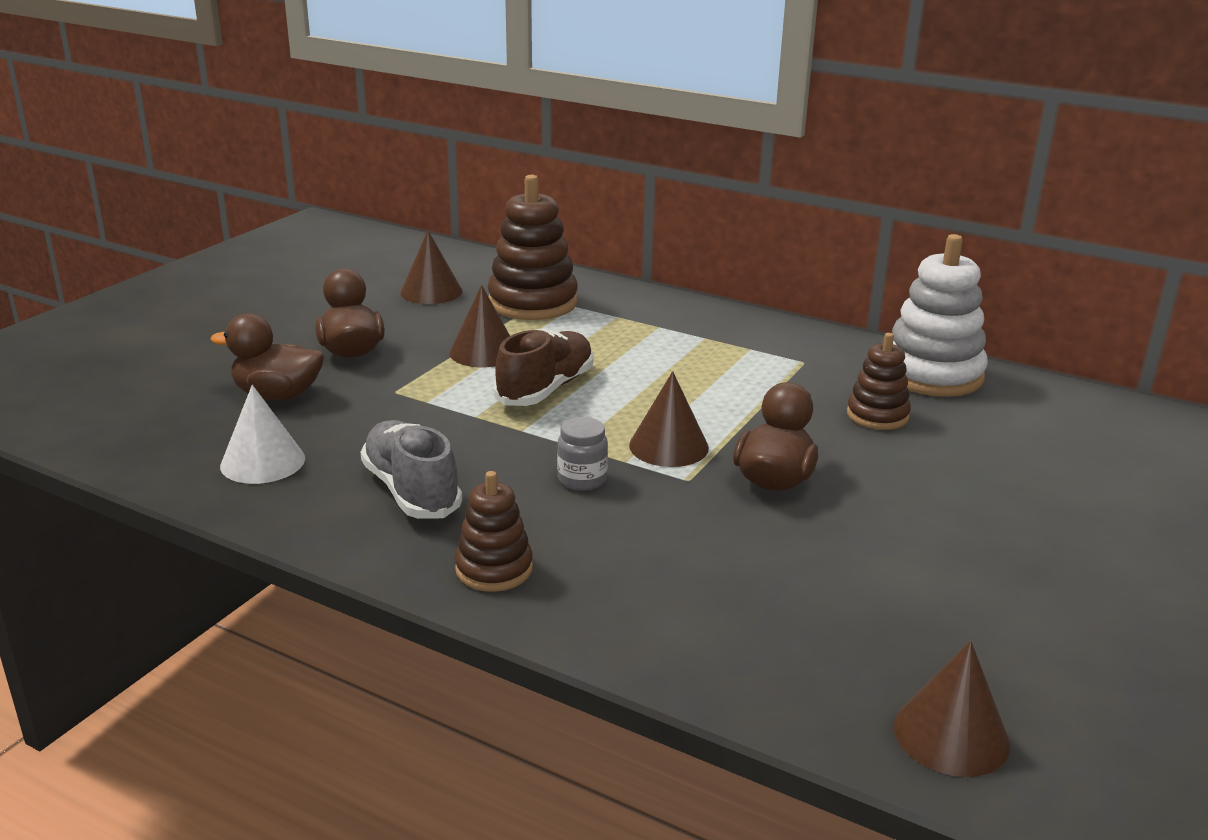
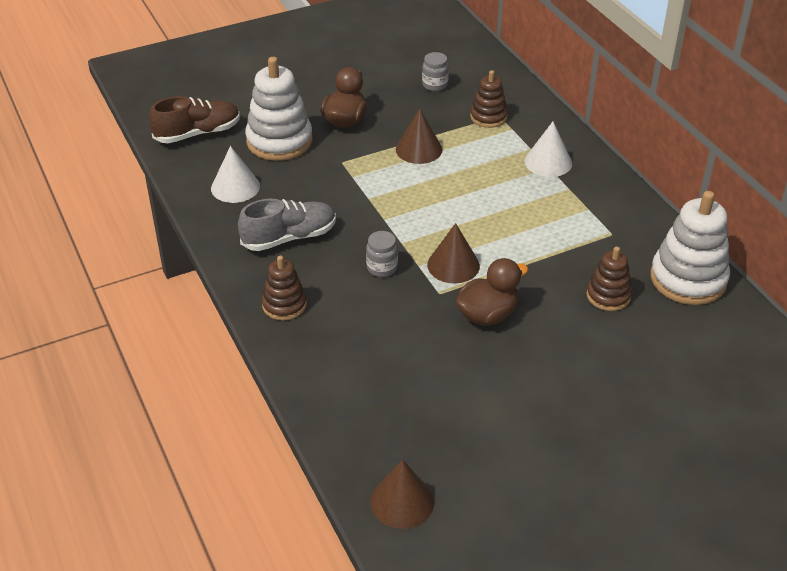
camera: 35 degrees right, 15 degrees up
brown duck [211,313,324,400] -> white stacking toy [245,57,313,161]
grey shoe [361,420,462,519] -> grey shoe turned 60 degrees clockwise [238,199,336,251]
brown cone [400,230,462,304] -> grey jar [422,52,449,91]
brown stacking toy [488,175,578,320] -> brown stacking toy [470,70,508,128], size x0.57
brown shoe [494,328,594,406] -> brown shoe moved to [149,96,240,143]
none -> white cone [524,122,572,177]

